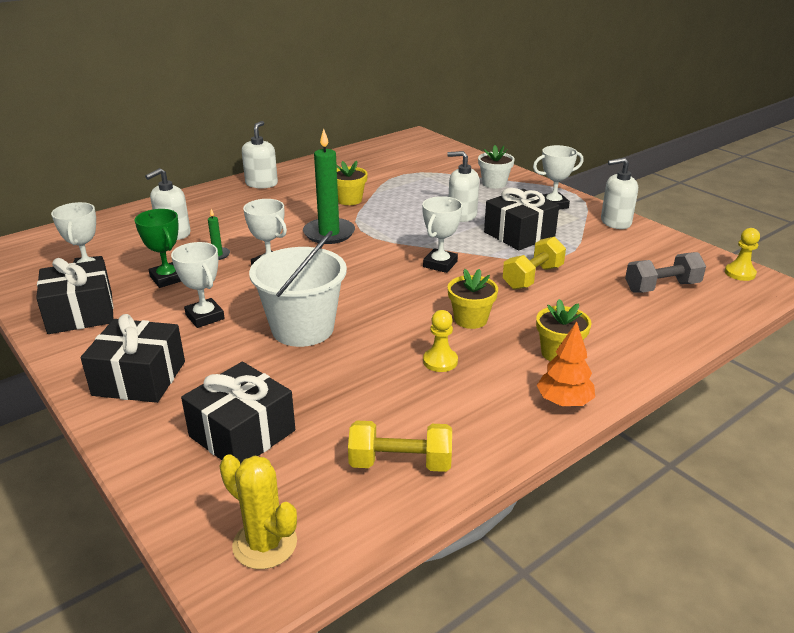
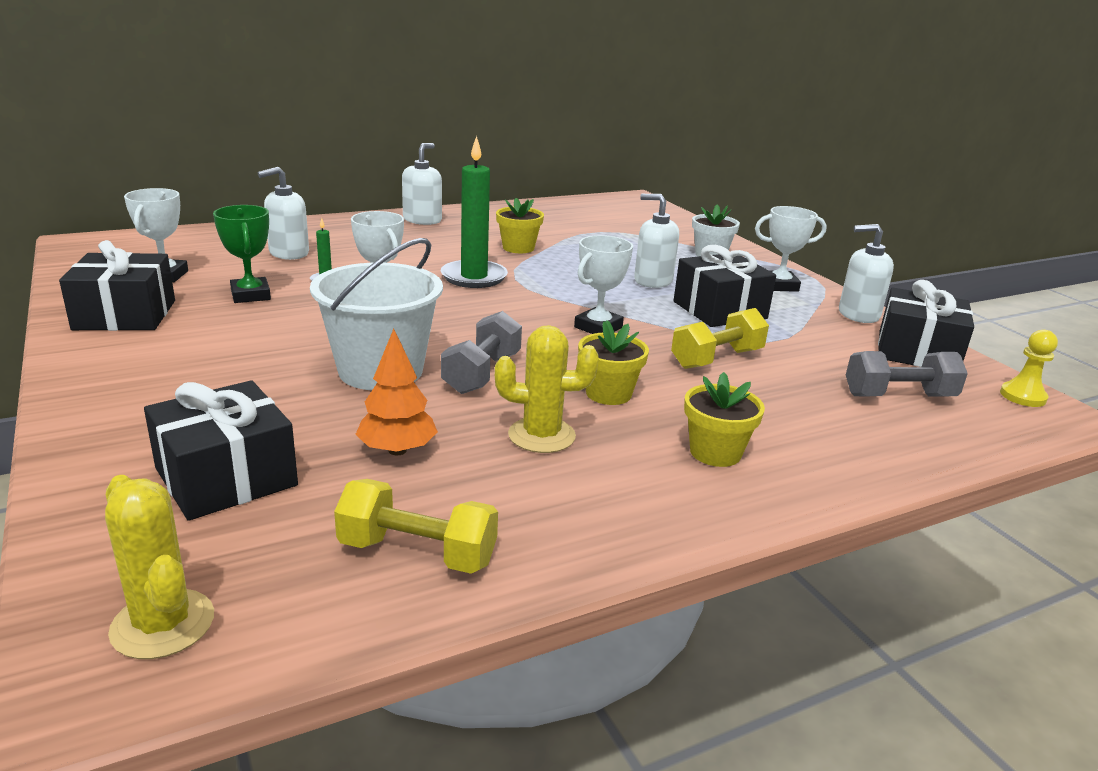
camera: 10 degrees right, 5 degrees down
black gift [80,314,185,403] -> black gift moved to [878,280,974,367]
white trophy [171,242,225,328] -> none
yellow pawn [423,310,458,372] -> yellow cactus [495,325,599,453]
orange tree [537,321,595,406] -> orange tree moved to [355,328,438,455]
none -> grey dumbbell [441,311,522,394]

